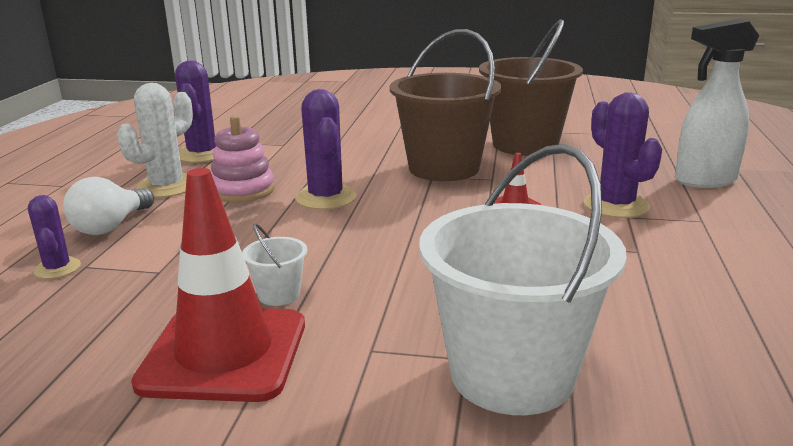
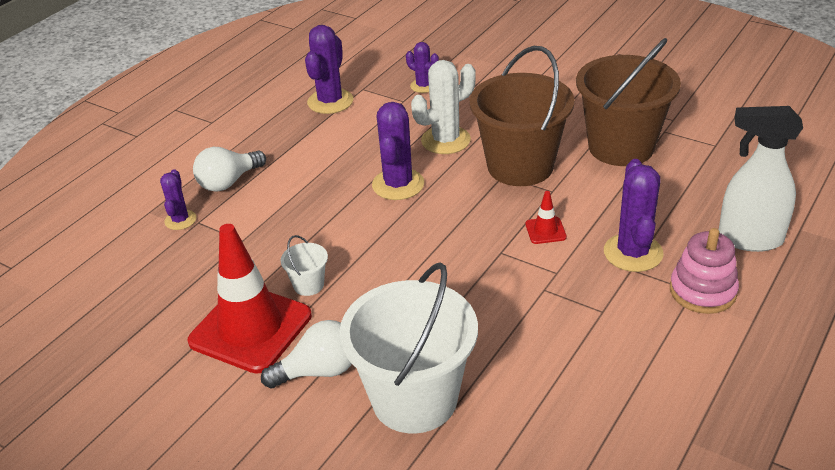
camera: 25 degrees right, 15 degrees up
white cactus [117,83,193,198] -> white cactus moved to [411,60,476,154]
pink stacking toy [211,115,275,203] -> pink stacking toy moved to [670,228,739,314]
none -> white light bulb [261,320,352,388]
none -> purple cactus [406,42,439,93]

